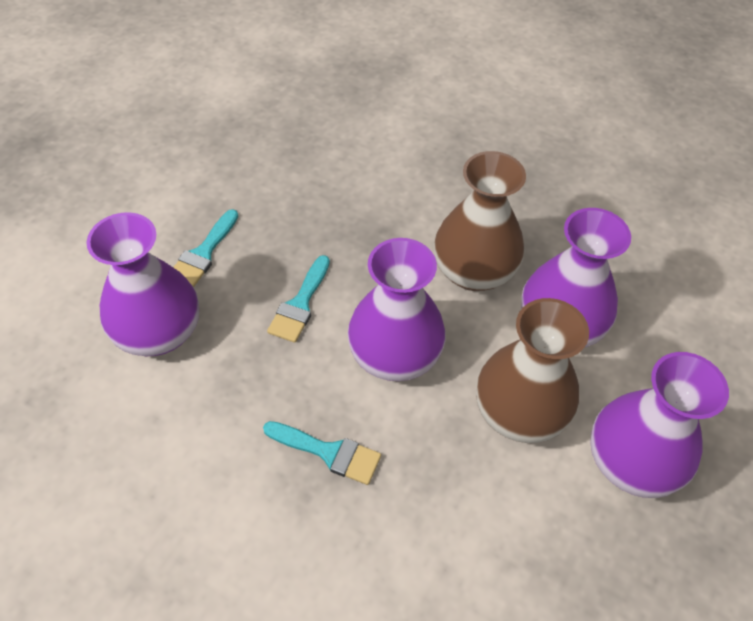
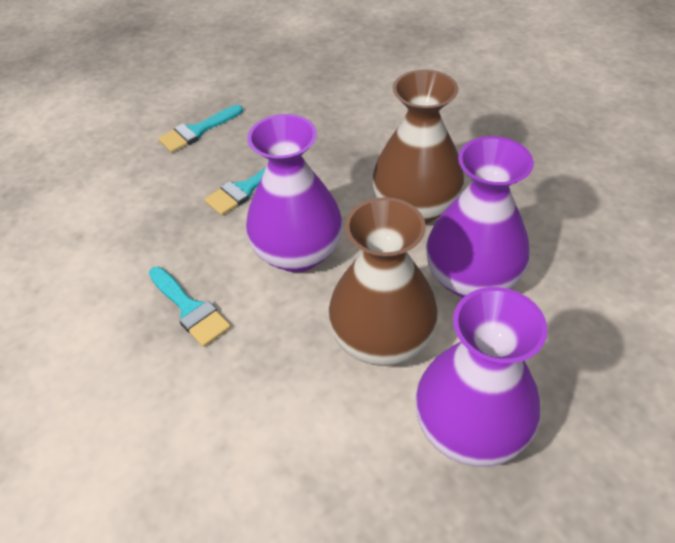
camera: 30 degrees right, 5 degrees down
purple vase [86,212,199,356] -> none

